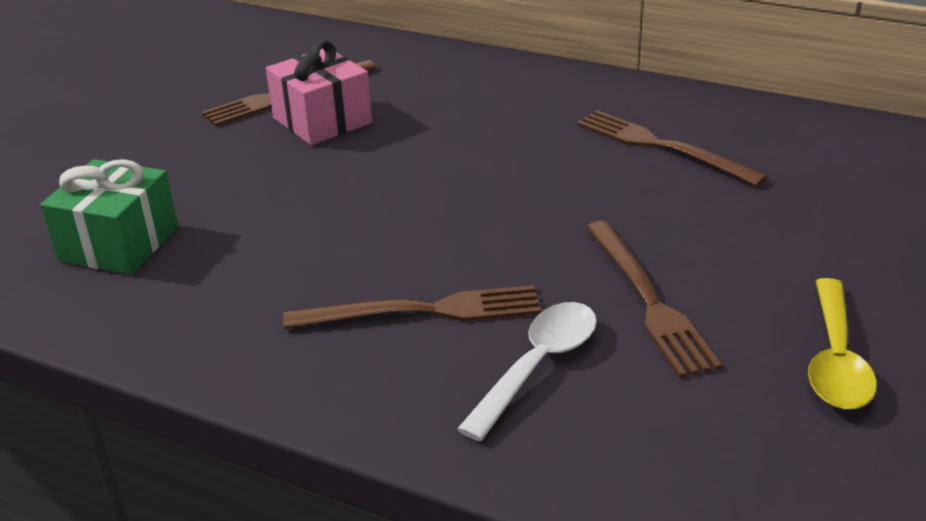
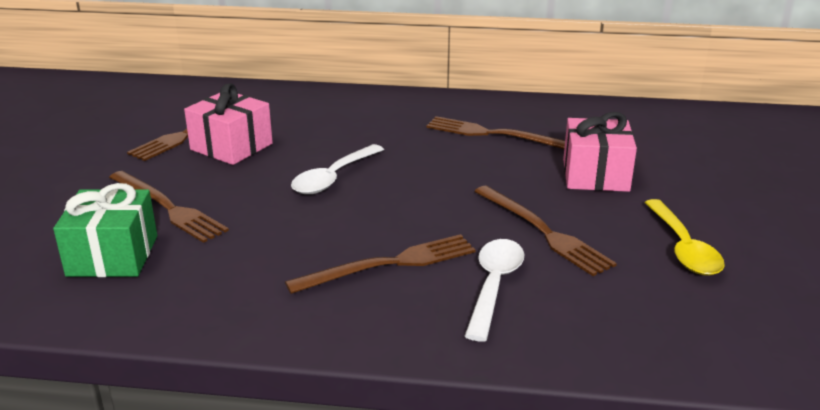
camera: 20 degrees left, 5 degrees down
none -> brown fork [109,171,229,243]
none -> white spoon [291,144,384,194]
none -> pink gift [563,112,637,192]

